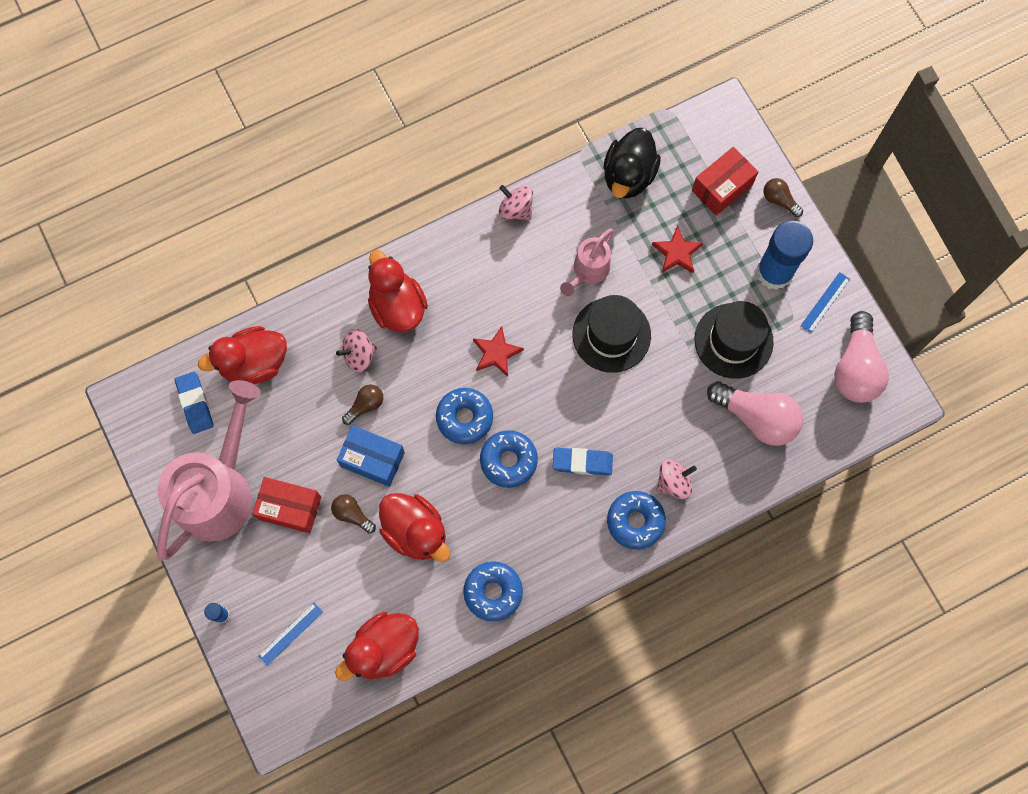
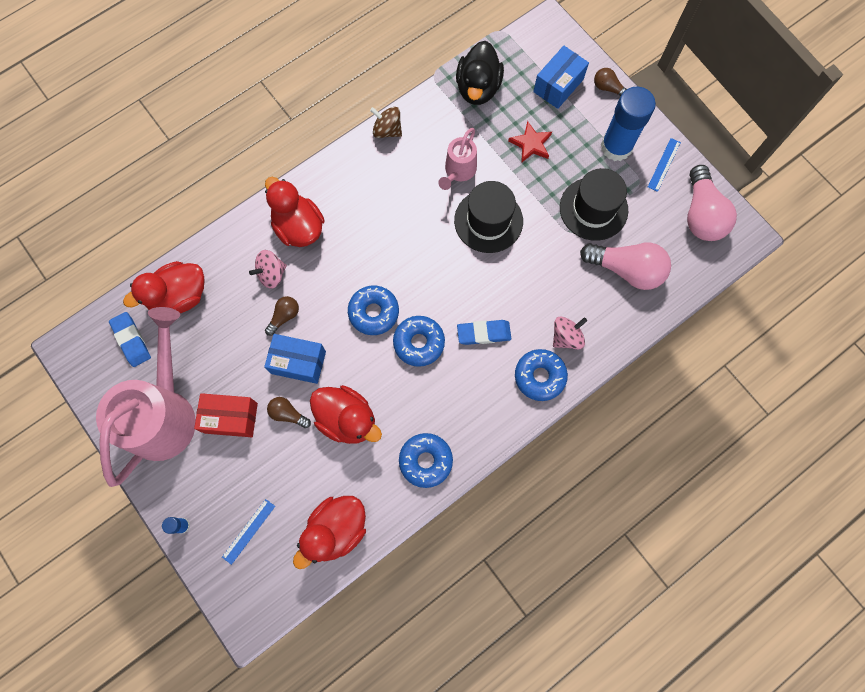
camera: 10 degrees left, 0 degrees up
red star [473,326,524,377] -> none
pink spinning top [499,185,533,220] -> brown spinning top [370,107,402,138]
red box [692,147,758,216] -> blue box [533,46,589,109]

